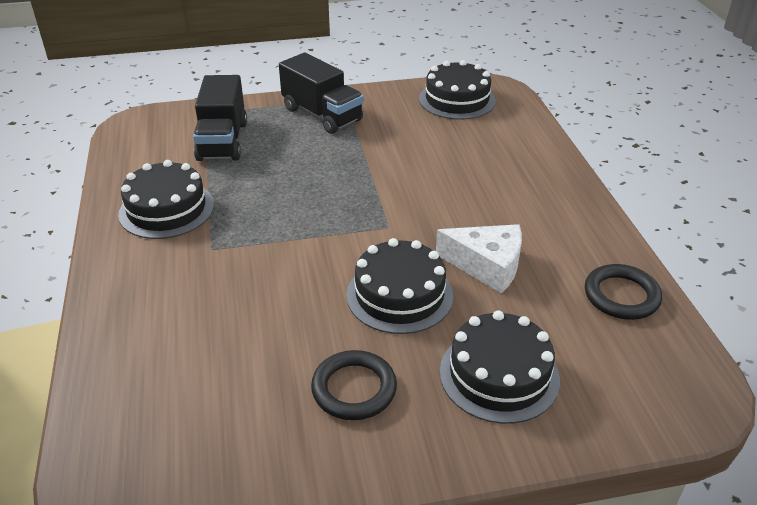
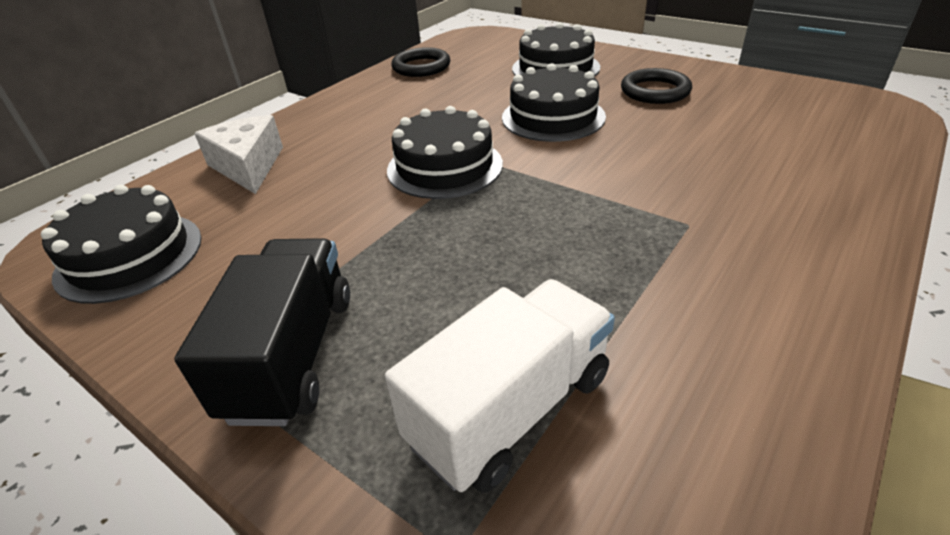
camera: 130 degrees left, 0 degrees up
black cake [118,160,214,239] -> black cake moved to [387,106,503,199]
black truck [193,75,247,161] -> white truck [385,279,615,493]
white cheese [436,224,522,294] -> white cheese moved to [194,115,283,194]

